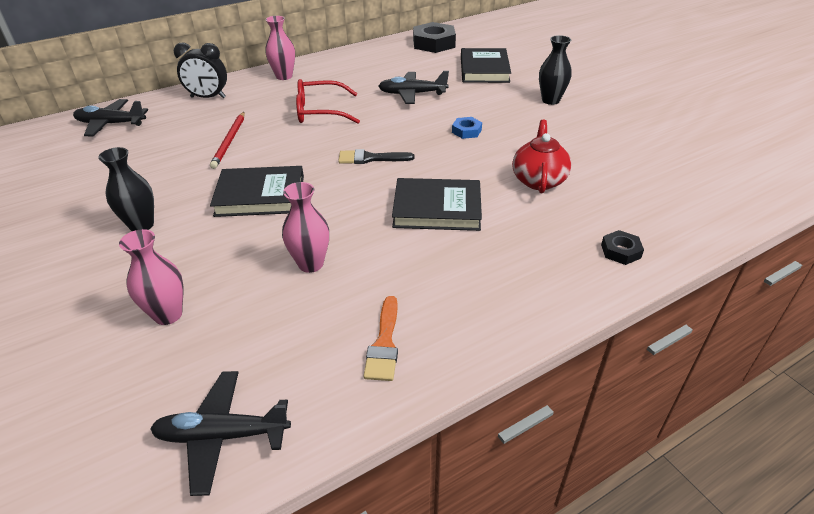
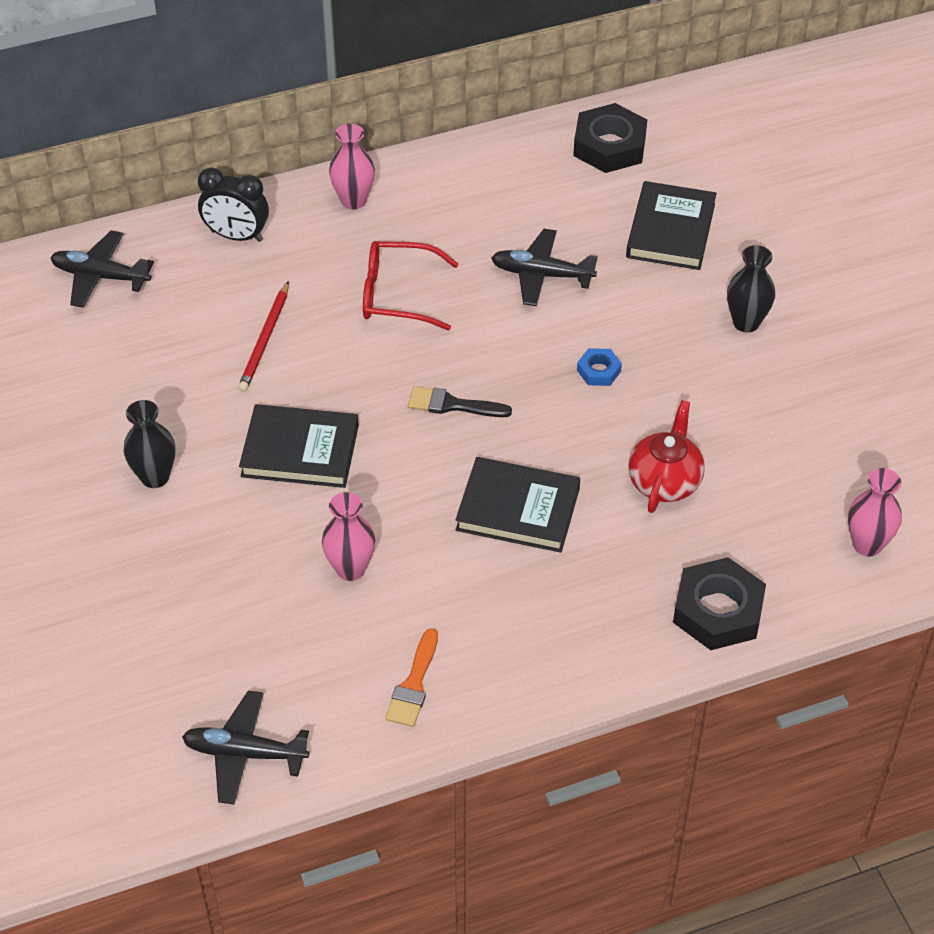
camera: 10 degrees right, 10 degrees up
pink vase [119,229,183,325] -> pink vase moved to [848,468,902,557]
black nut [601,230,644,265] -> black nut [673,557,766,650], size x1.98

